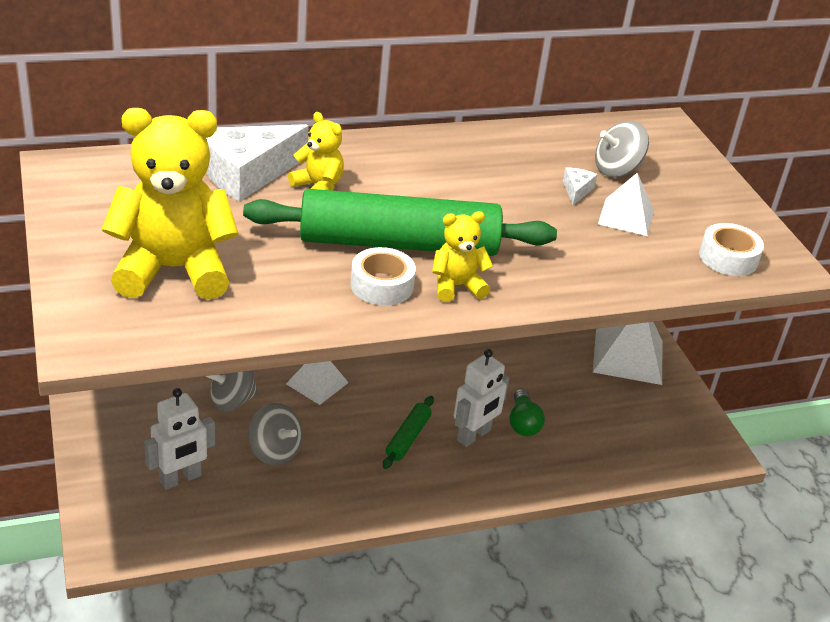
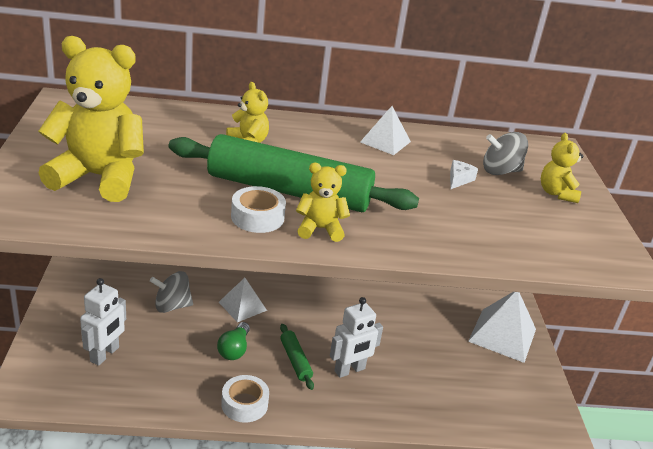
camera: 15 degrees right, 5 degrees down
white robot [144,388,215,490] -> white robot turned 45 degrees counterclockwise [80,278,126,366]
white cheese [206,124,309,202] -> none
grey spinning top [248,403,303,466] -> none
green rolling pin [383,396,434,469] -> green rolling pin turned 60 degrees counterclockwise [280,324,314,390]
green light bulb [510,389,545,436] -> green light bulb moved to [217,322,250,360]
white pyramid [598,173,654,236] -> white pyramid moved to [360,106,411,155]
white tape [699,223,764,276] -> white tape moved to [221,375,269,423]
none -> yellow teddy bear [541,133,584,203]

